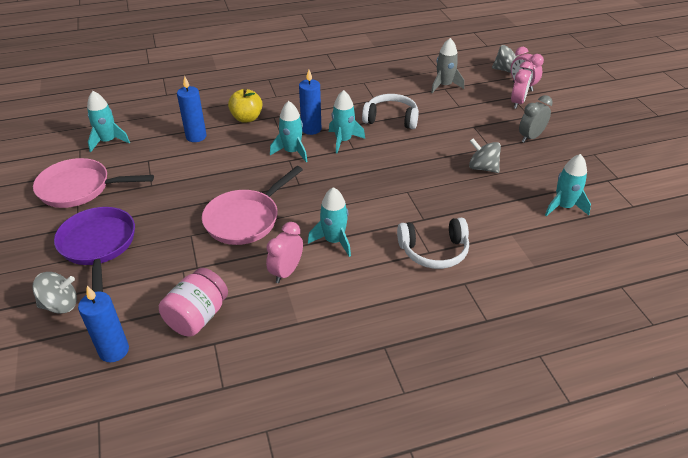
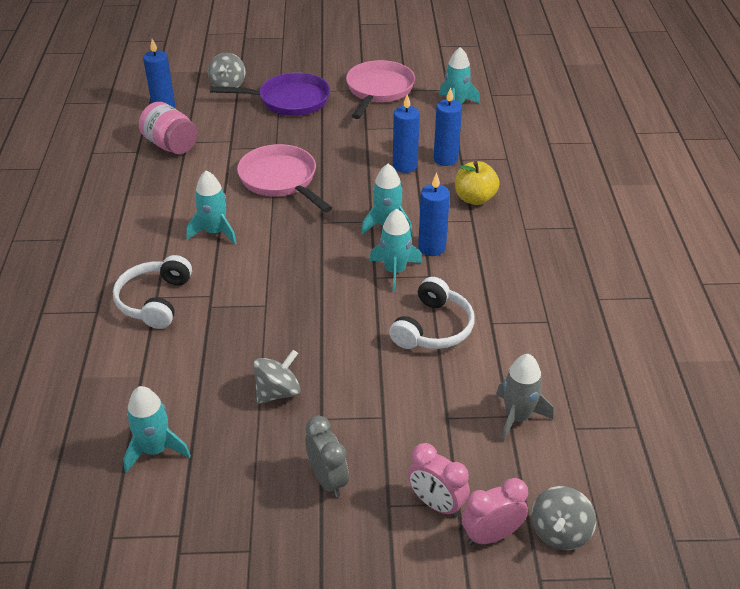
camera: 105 degrees right, 0 degrees up
pink clock [266,222,303,283] -> none
none -> blue candle [393,94,420,173]

